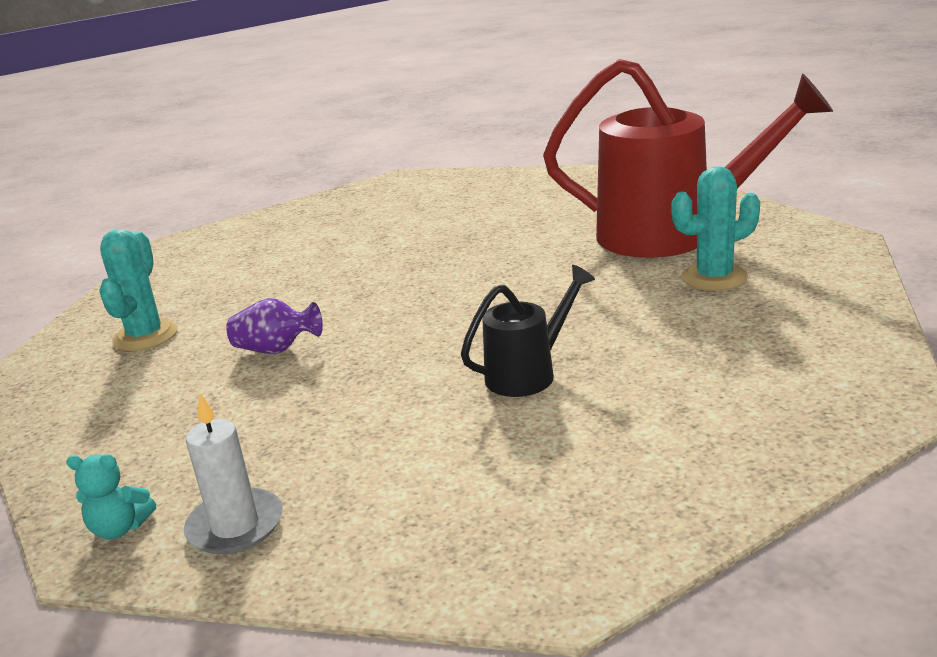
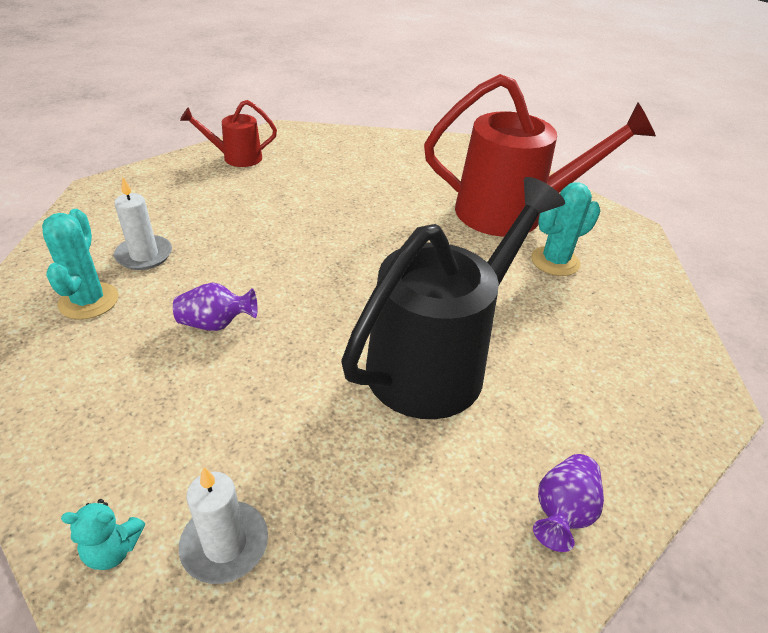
camera: 15 degrees left, 15 degrees up
black watering can [461,265,595,397] -> black watering can [341,177,565,419], size x2.10
none -> white candle [114,178,172,270]
none -> red watering can [180,100,277,167]
none -> purple vase [533,454,604,552]

